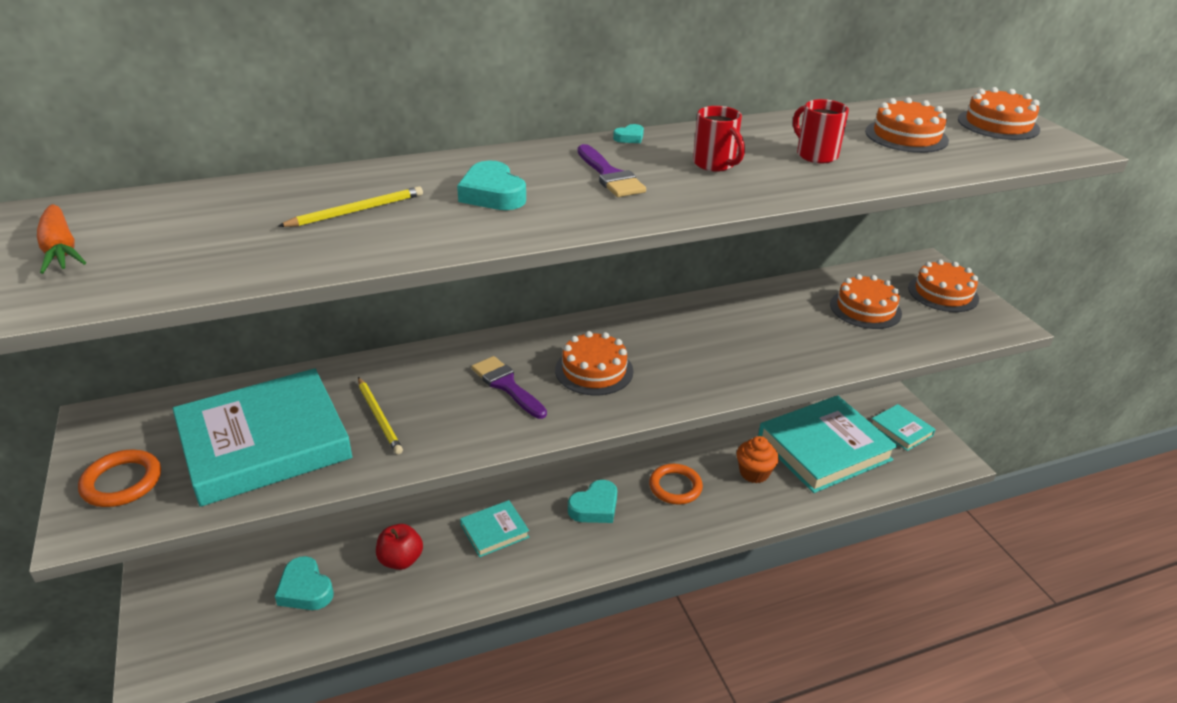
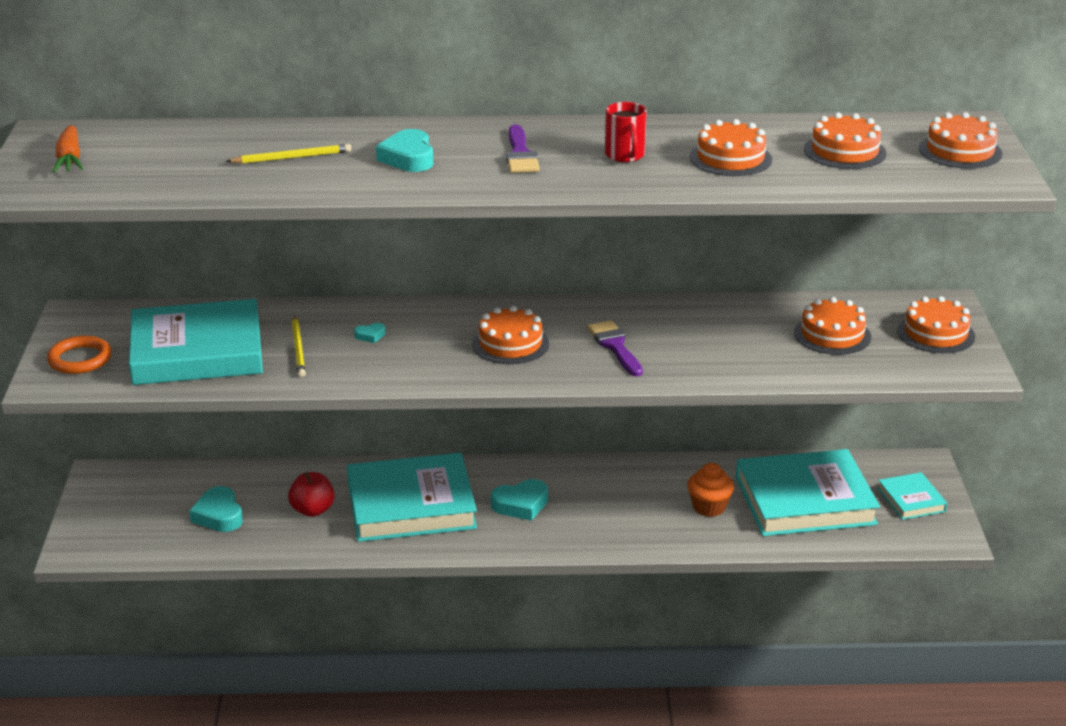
camera: 20 degrees right, 5 degrees down
turquoise book [460,500,529,557] -> turquoise book [347,453,477,542], size x2.11
purple brush [471,356,547,419] -> purple brush moved to [587,320,643,376]
turquoise heart [613,124,644,143] -> turquoise heart moved to [354,323,385,343]
orange ring [649,464,703,505] -> none
red mug [793,99,849,163] -> orange cake [690,119,772,176]

